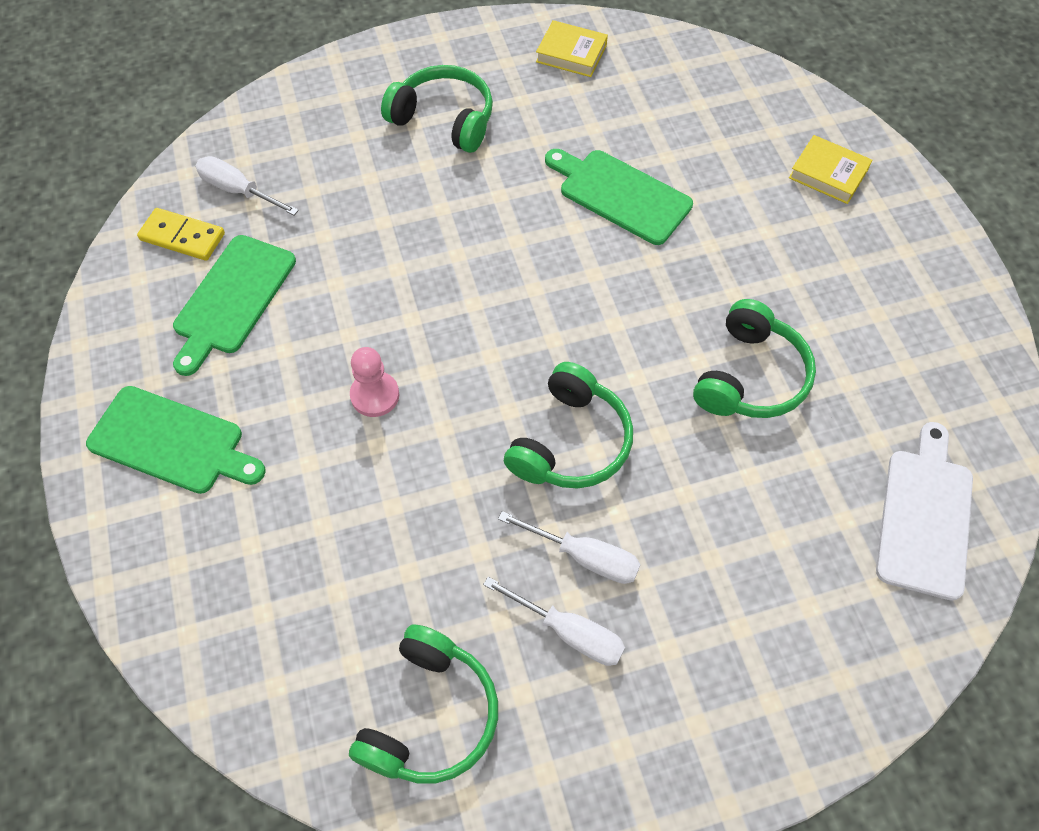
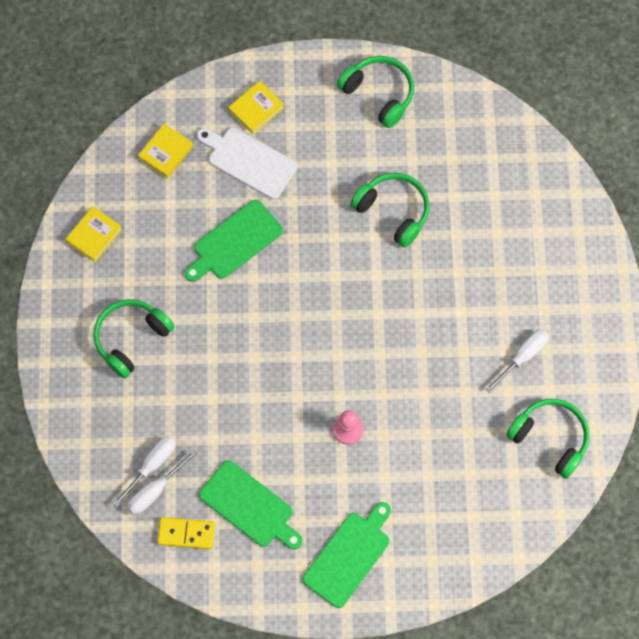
camera: 75 degrees left, 10 degrees up
yellow domino [137,208,225,261] -> yellow domino turned 60 degrees clockwise [157,517,215,549]
white screwdriver [498,511,641,584] -> white screwdriver moved to [113,436,176,507]
green headphones [504,362,633,489] -> green headphones moved to [337,56,414,128]
white cutting board [876,422,973,601] -> white cutting board moved to [197,127,298,199]
none -> yellow book [138,124,193,178]

